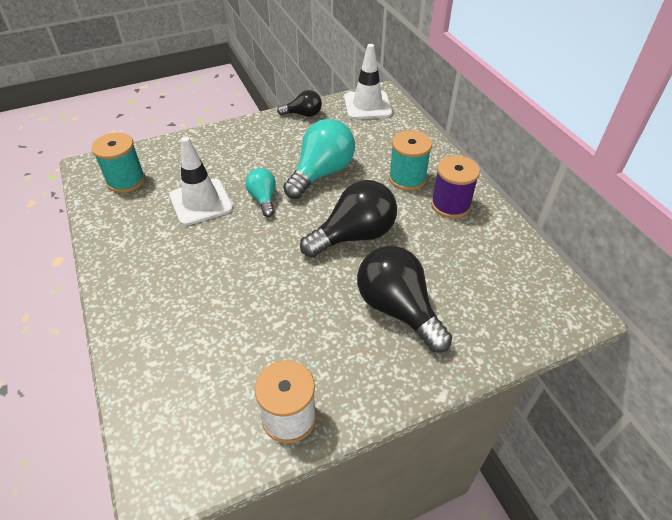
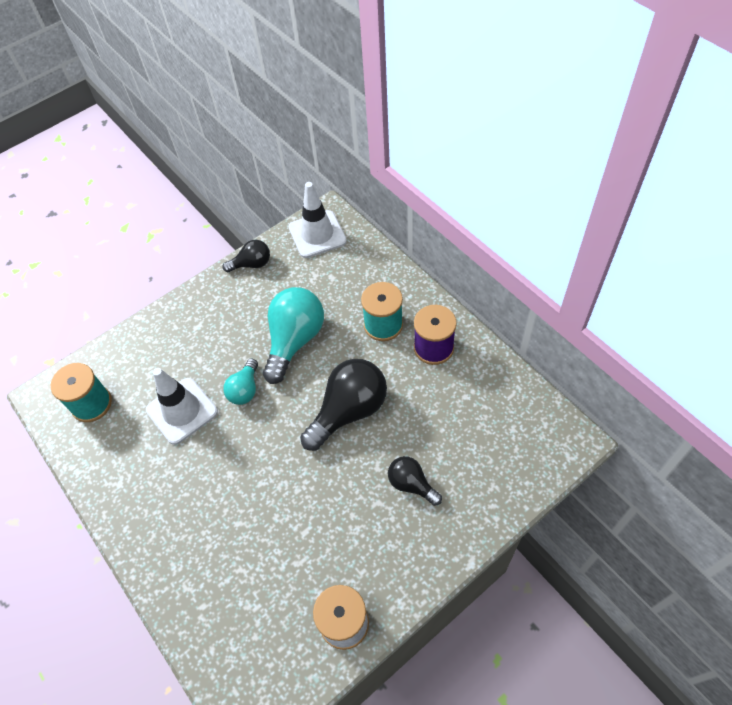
camera: 10 degrees left, 10 degrees up
turquoise light bulb [245,168,276,217] -> turquoise light bulb turned 135 degrees counterclockwise [223,359,258,405]
black light bulb [357,246,452,353] -> black light bulb [388,456,442,506], size x0.55

